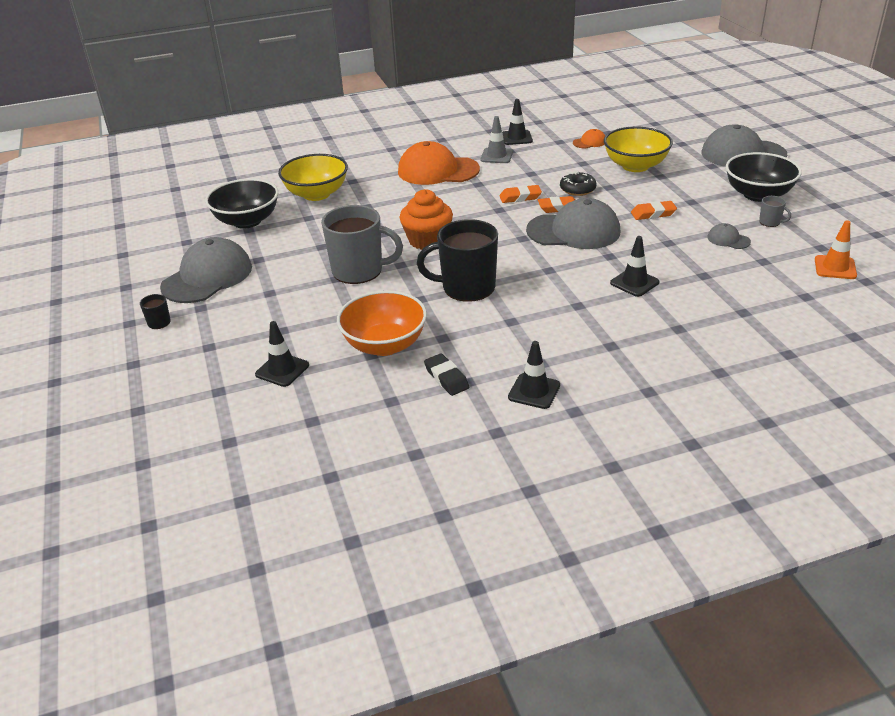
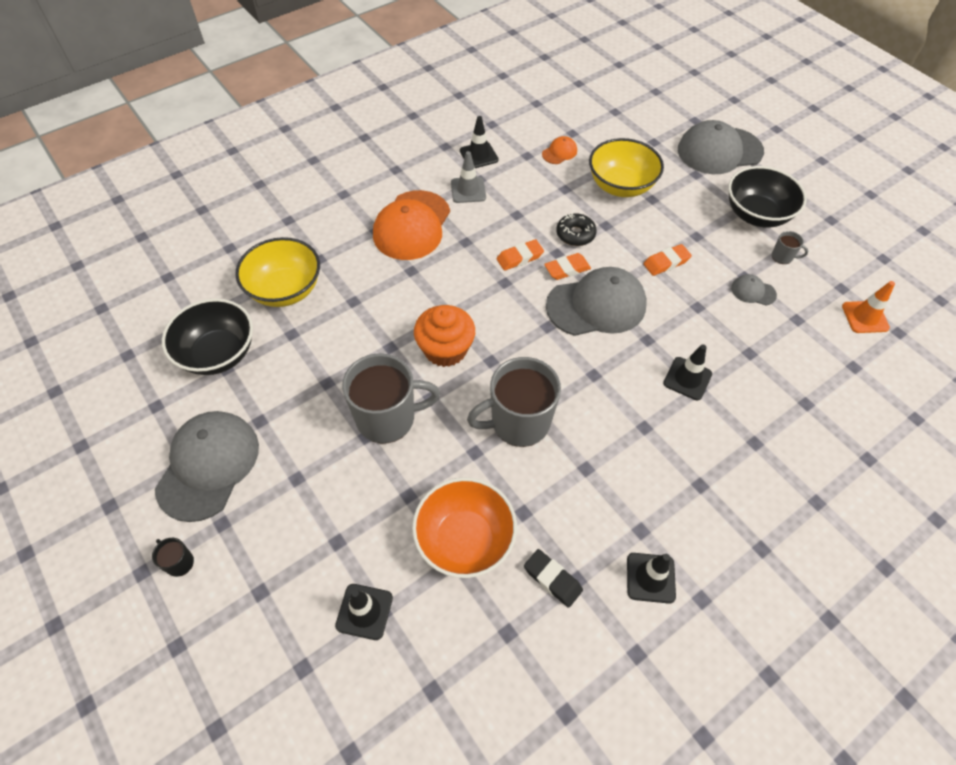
camera: 20 degrees left, 20 degrees up
orange cap [398,141,480,185] -> orange cap turned 60 degrees counterclockwise [373,190,450,260]
black mug [417,219,498,302] -> grey mug [467,357,561,447]

